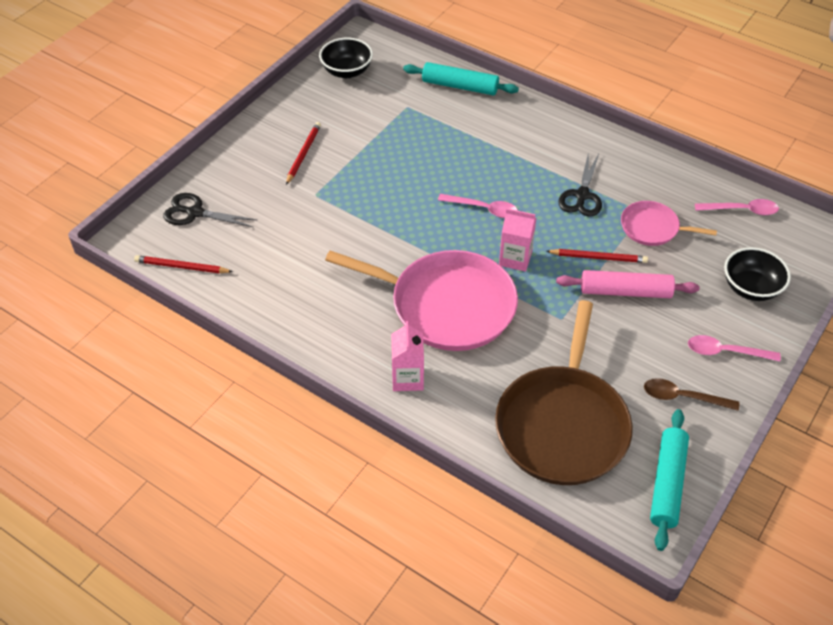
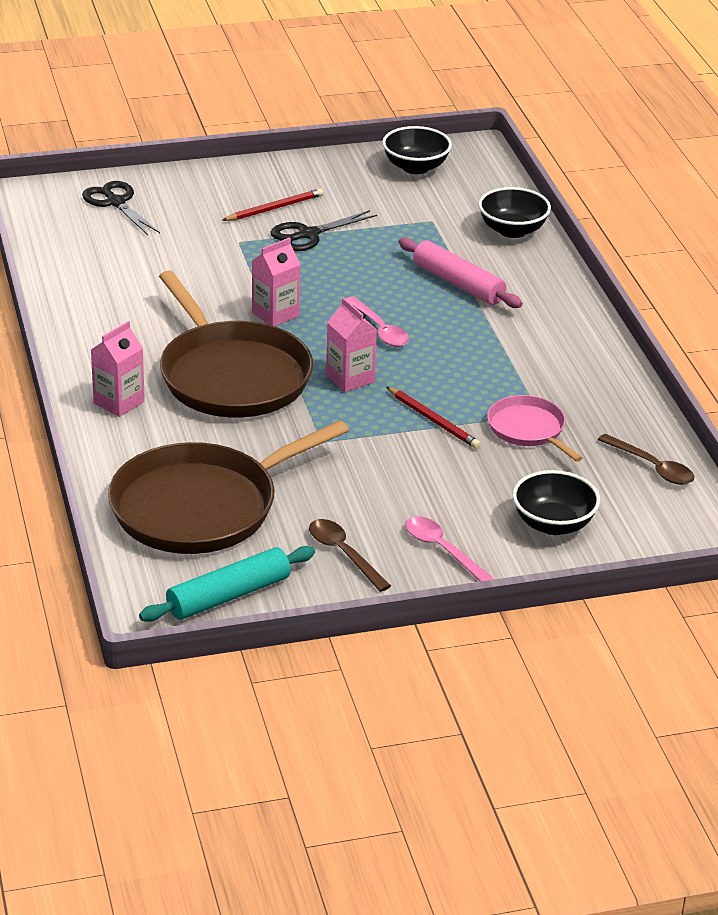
camera: 40 degrees right, 15 degrees down
red pencil [134,255,233,274] -> none
pink pan [325,250,518,351] -> brown pan [159,270,313,418]
turquoise rolling pin [403,62,519,95] -> black bowl [478,187,551,238]
pink rolling pin [556,270,700,298] -> pink rolling pin moved to [399,238,523,308]
black scissors [558,152,602,217] -> black scissors moved to [270,210,377,251]
pink spoon [695,199,779,215] -> brown spoon [598,434,694,485]
none -> pink carton [252,237,301,326]

